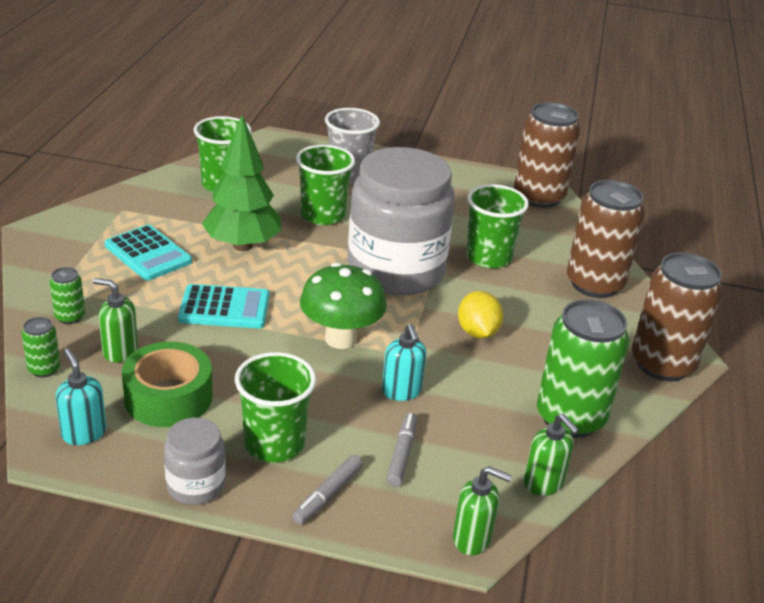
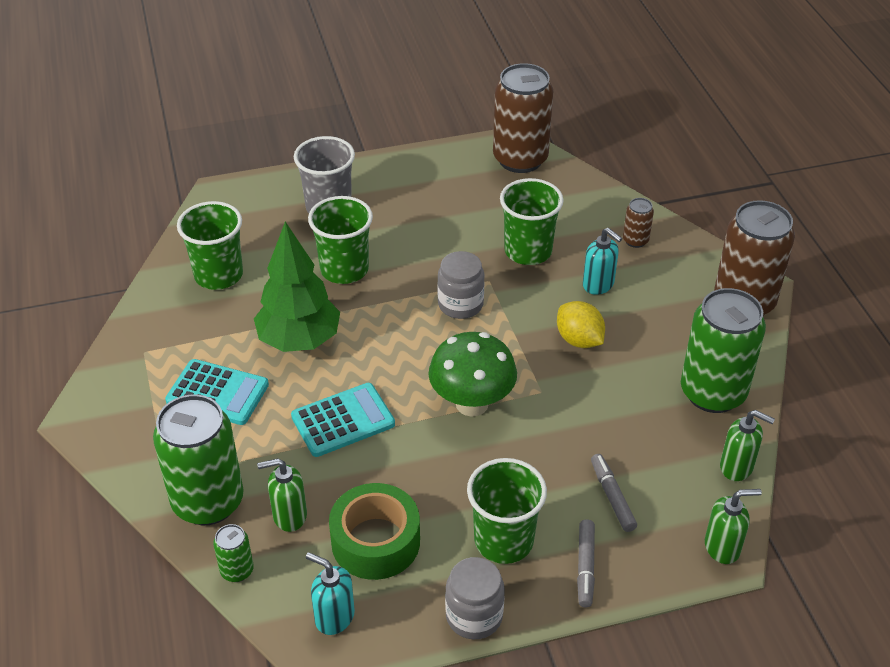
camera: 25 degrees left, 10 degrees up
green can [50,267,85,324] -> green can [153,395,244,525], size x2.25
grey jar [348,147,455,296] -> grey jar [437,251,485,319], size x0.45
turquoise soap dispenser [382,324,426,401] -> turquoise soap dispenser moved to [583,228,622,295]
brown can [567,180,645,298] -> brown can [623,198,654,248], size x0.44

